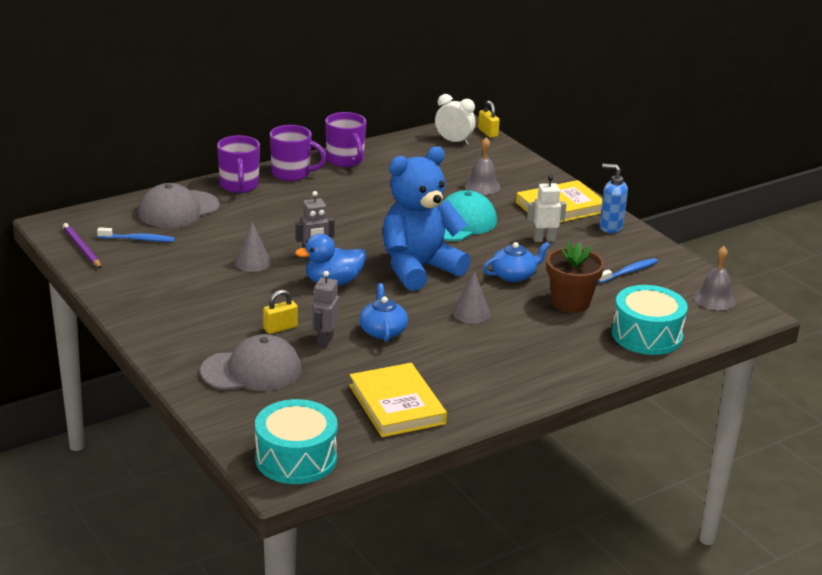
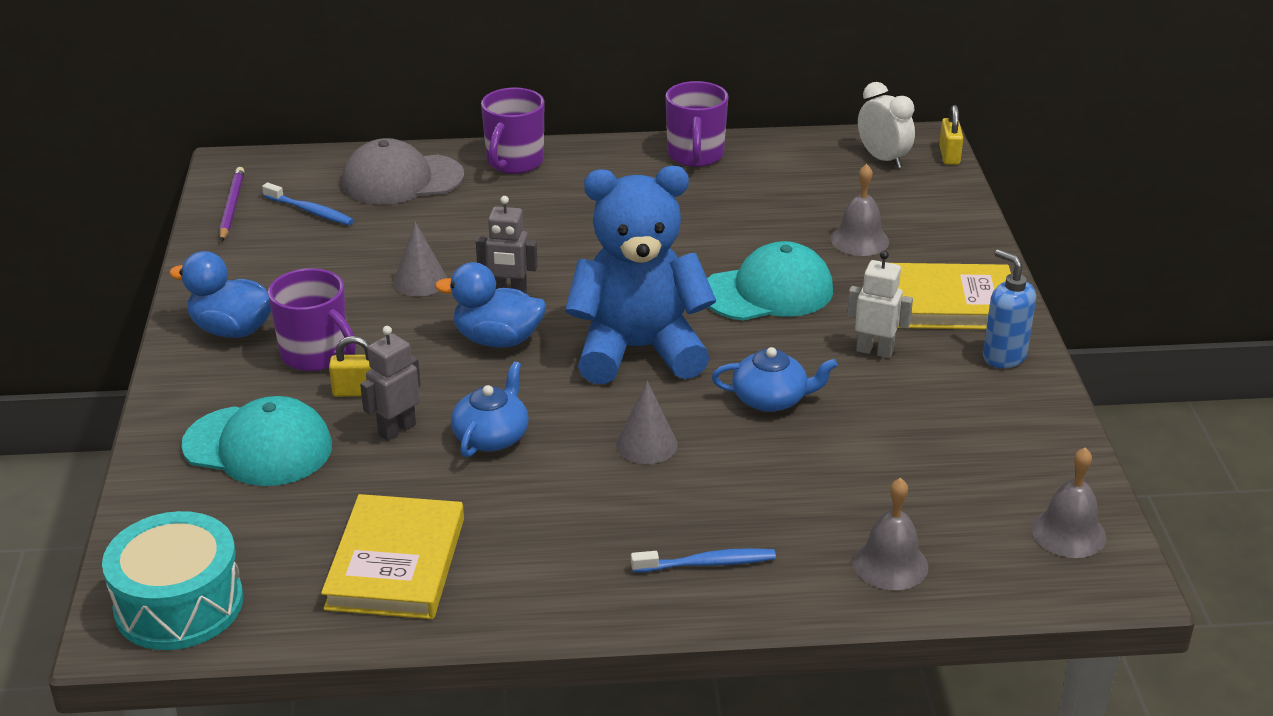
camera: 30 degrees right, 5 degrees up
grey cap [200,334,301,391] -> turquoise cap [181,396,332,486]
purple mug [270,125,327,181] -> purple mug moved to [268,268,356,371]
brown flower pot [546,242,605,313] -> none
blue toothbrush [598,258,658,283] -> blue toothbrush moved to [631,548,776,573]
turquoise drum [612,285,688,355] -> grey bell [853,478,928,590]
none -> blue duck [169,251,271,338]

